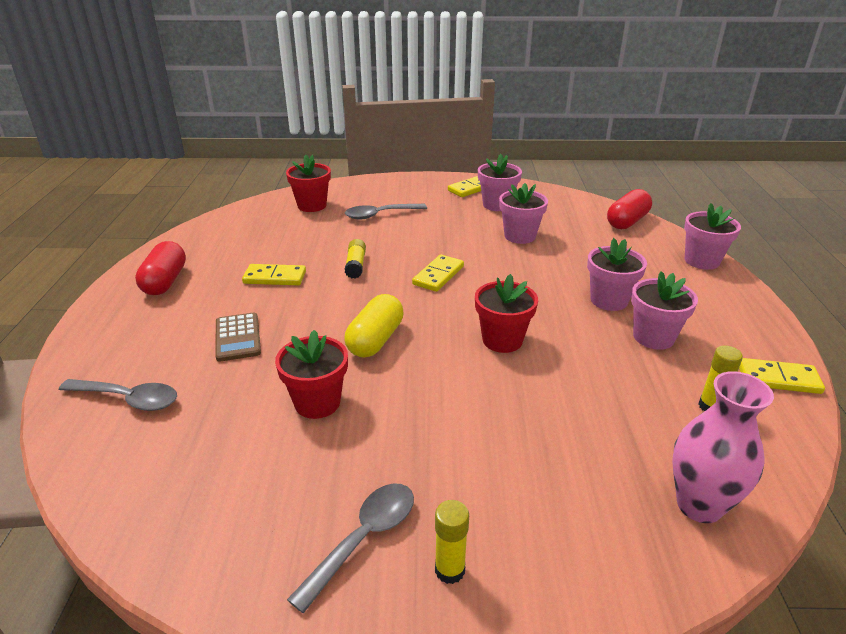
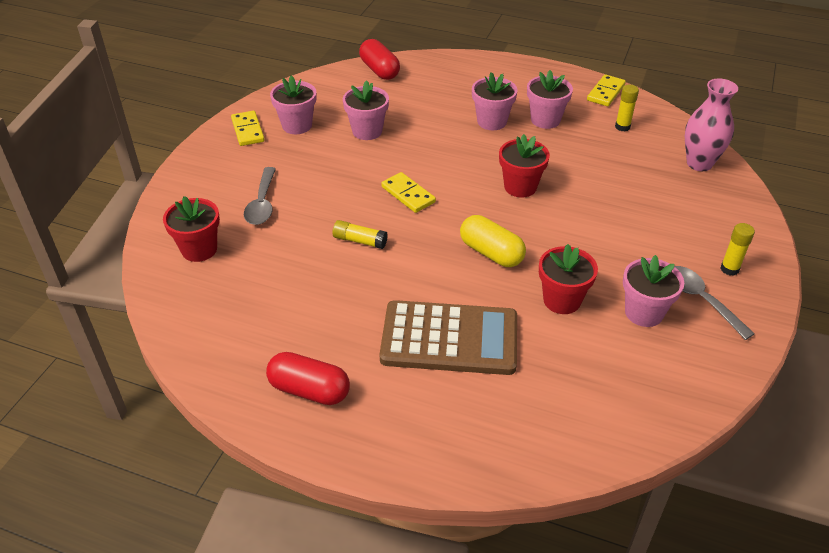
camera: 70 degrees left, 10 degrees up
grey spoon [59,379,177,411] -> none
brown calculator [215,313,261,362] -> brown calculator [379,300,517,375], size x1.96
yellow domino [242,264,306,285] -> none
pink flower pot [684,203,741,270] -> pink flower pot moved to [623,255,684,327]

